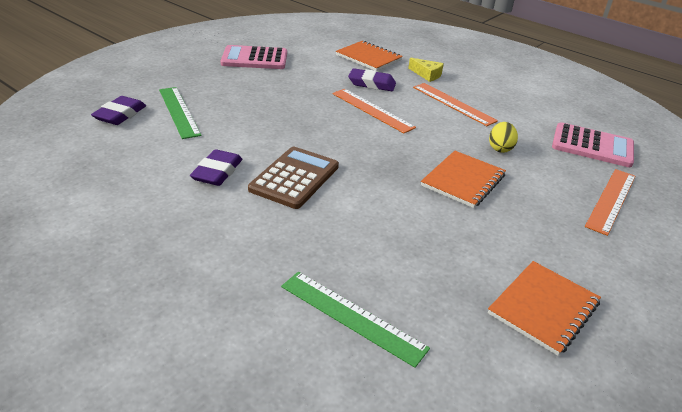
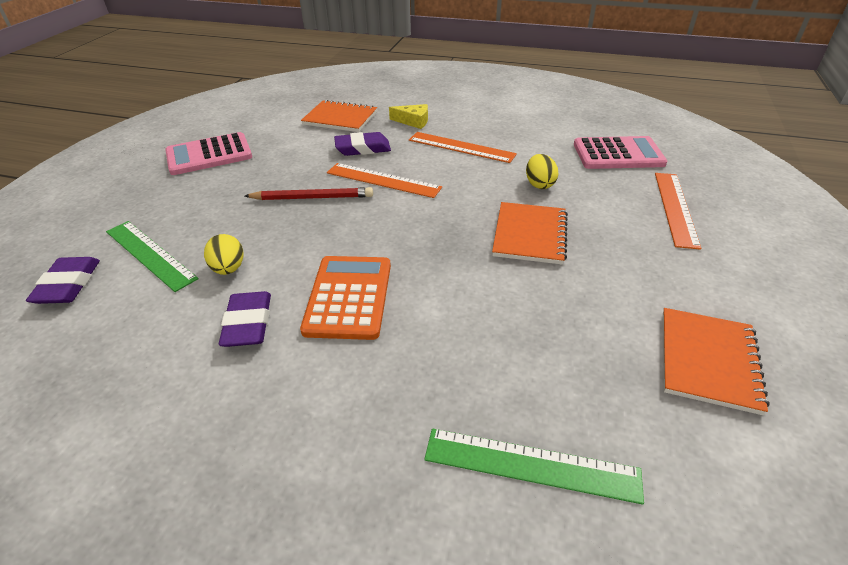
camera: 20 degrees left, 5 degrees up
brown calculator [248,147,339,209] -> orange calculator [300,256,391,340]
none -> yellow egg [204,234,244,275]
none -> red pencil [245,187,373,200]

